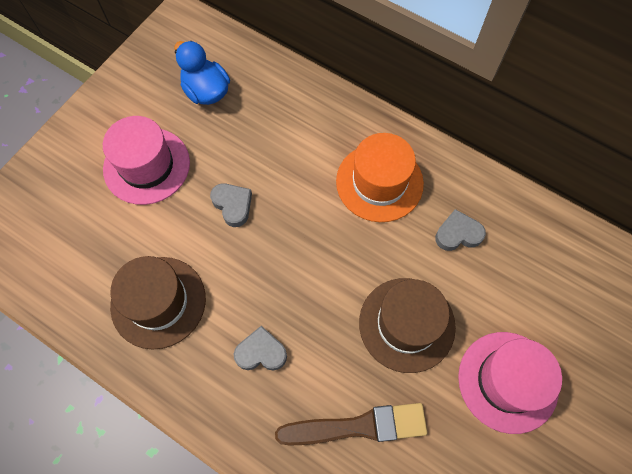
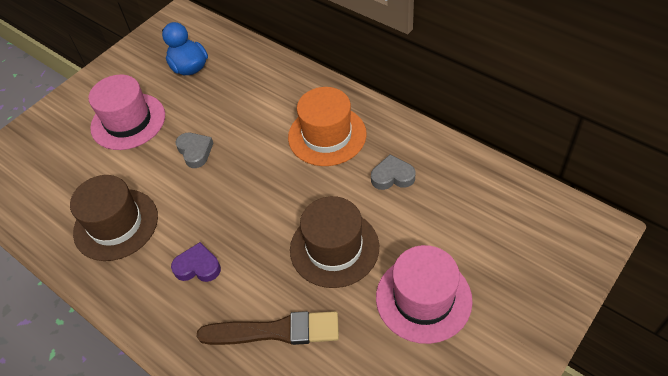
camera: 10 degrees right, 15 degrees down
grey heart [234,326,287,371] -> purple heart [171,242,221,282]

